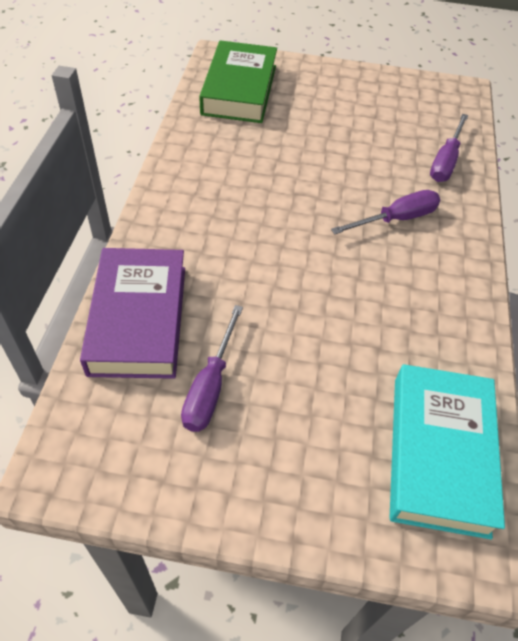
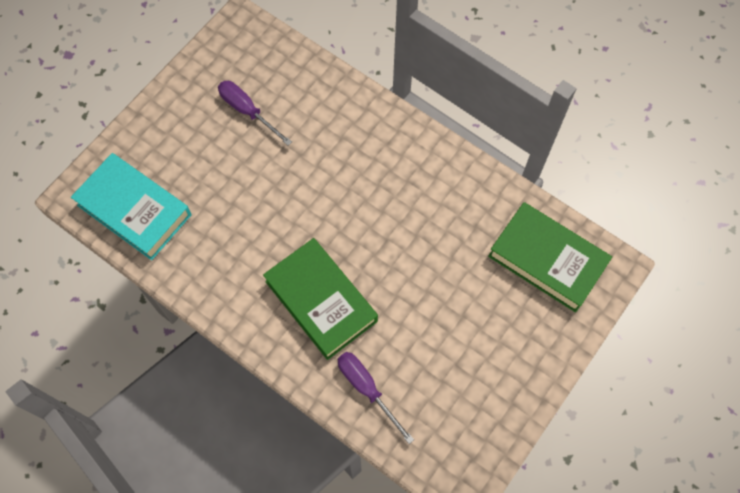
camera: 120 degrees right, 15 degrees up
purple book [80,248,185,379] -> none
purple screwdriver [331,190,440,235] -> green book [263,238,378,360]

